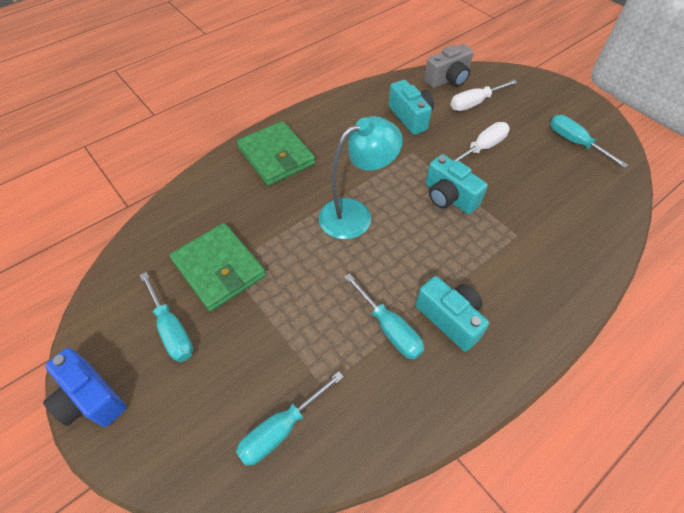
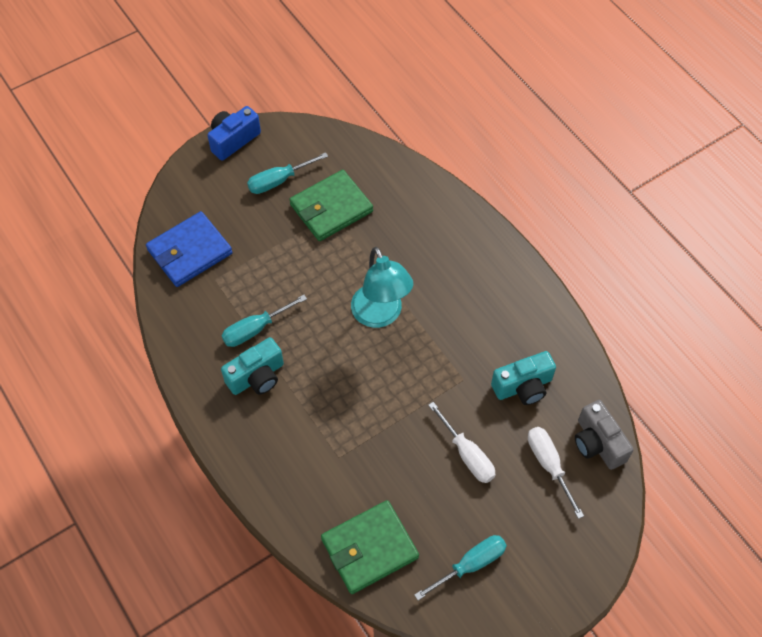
camera: 95 degrees right, 5 degrees up
turquoise screwdriver [236,371,344,466] -> blue wallet [146,211,233,287]
green wallet [237,121,315,186] -> green wallet moved to [321,500,419,594]
turquoise camera [426,154,488,214] -> none

